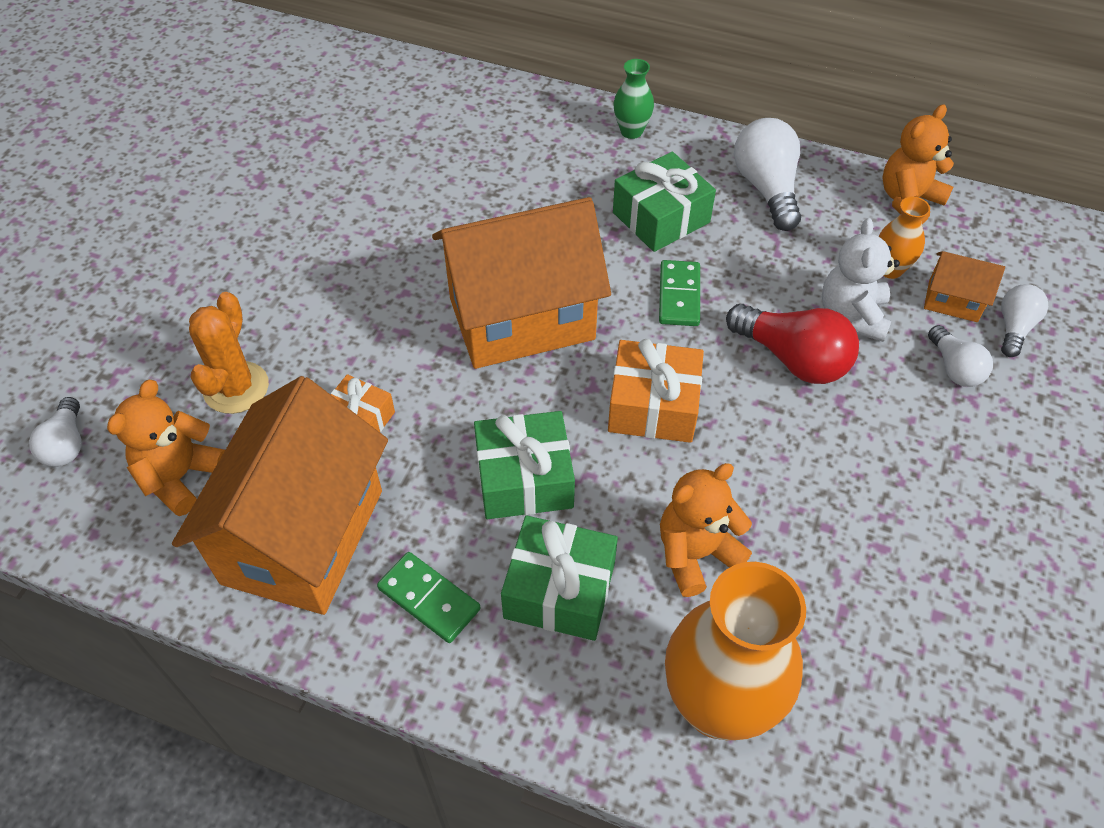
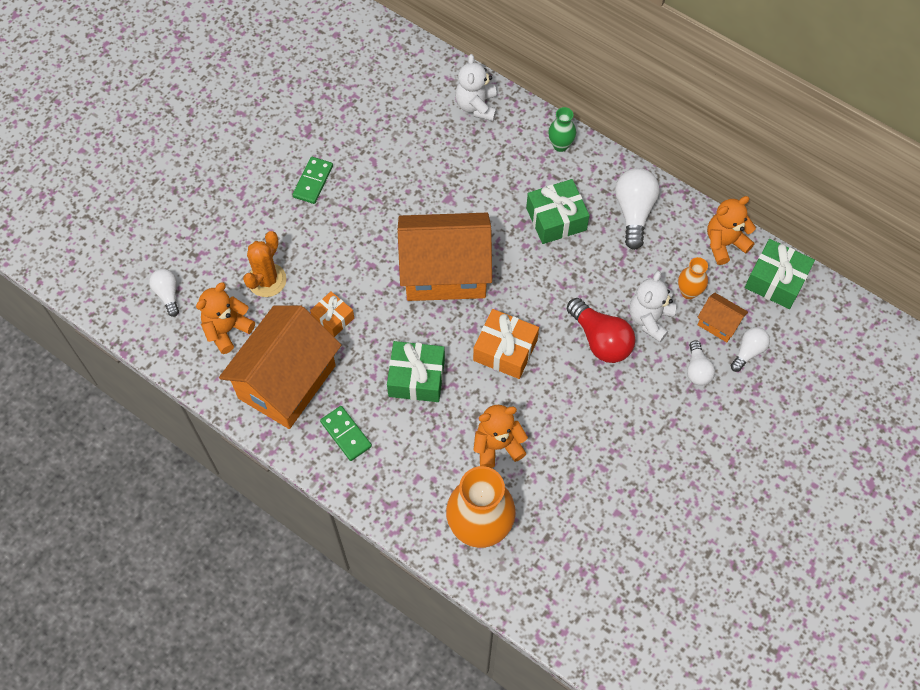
camera: 15 degrees right, 10 degrees up
white light bulb [29,397,82,467] -> white light bulb turned 150 degrees clockwise [149,269,179,317]
green gift [501,516,618,641] -> green gift moved to [745,239,815,309]
green domino [659,260,700,326] -> green domino moved to [293,157,333,204]
none -> white teddy bear [455,54,497,121]

